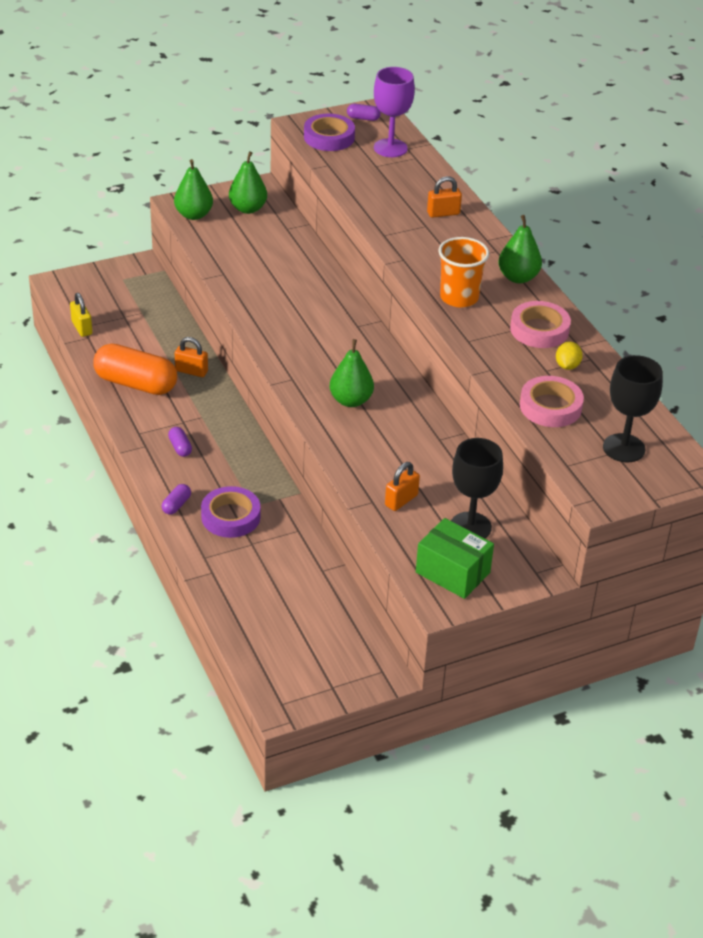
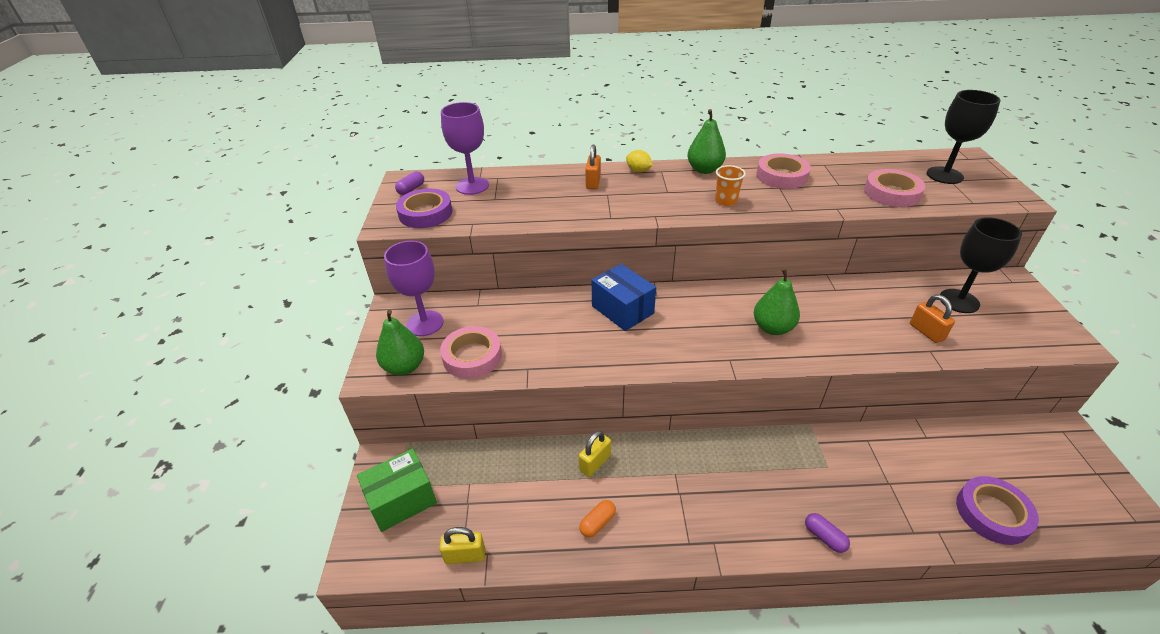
camera: 65 degrees left, 0 degrees up
orange capsule [93,343,177,395] -> orange capsule [579,500,616,537], size x0.42
purple capsule [168,427,192,457] -> none
orange padlock [175,337,208,377] -> yellow padlock [579,430,611,477]
purple tape [201,486,260,538] -> purple tape moved to [956,476,1039,545]
green pear [229,151,267,214] -> purple goblet [384,241,444,336]
green box [416,518,494,599] -> green box moved to [357,448,437,532]
orange cup [438,237,489,308] -> orange cup [715,165,746,206], size x0.62
yellow lemon [556,342,583,370] -> yellow lemon moved to [626,150,653,172]
none -> pink tape [440,326,502,378]
none -> blue box [592,264,656,331]

